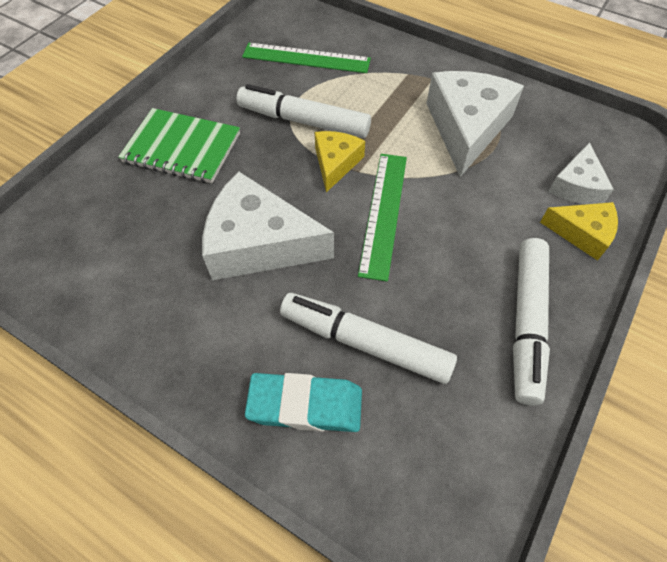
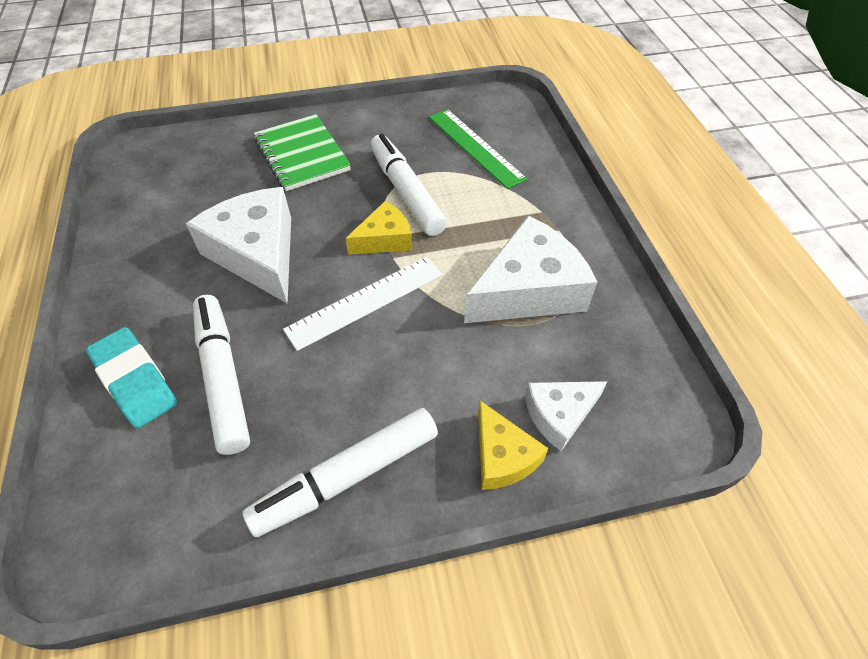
camera: 45 degrees right, 5 degrees down
green ruler [358,154,407,282] -> white ruler [283,257,443,351]

